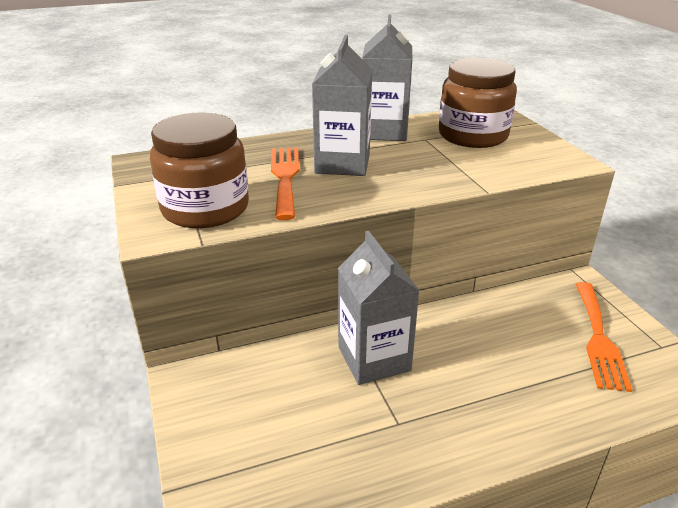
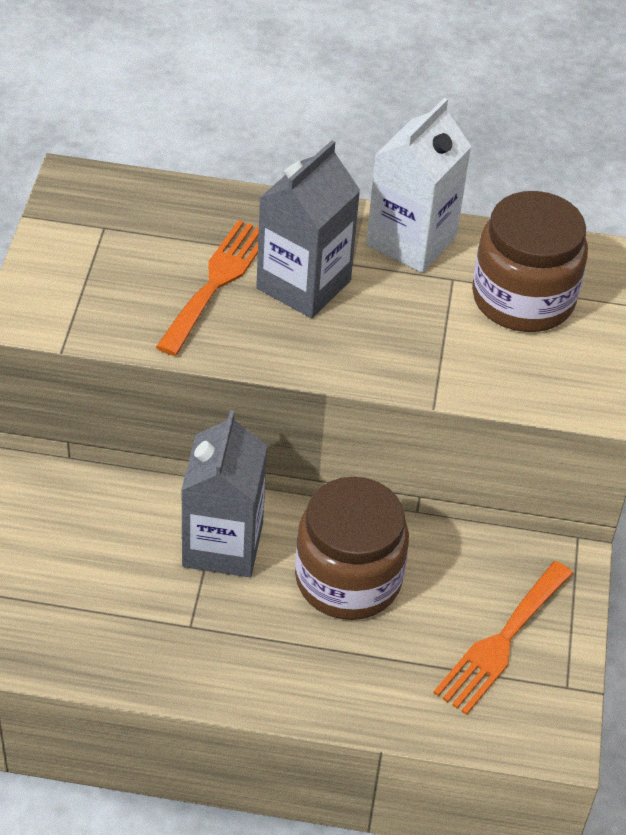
camera: 25 degrees right, 15 degrees up
brown jar [150,112,249,228] -> brown jar moved to [295,477,409,620]
grey carton [362,14,412,141] -> white carton [366,98,472,273]

